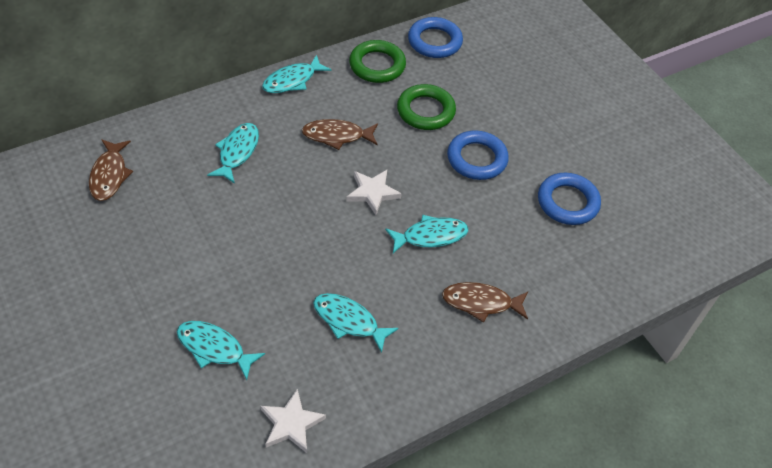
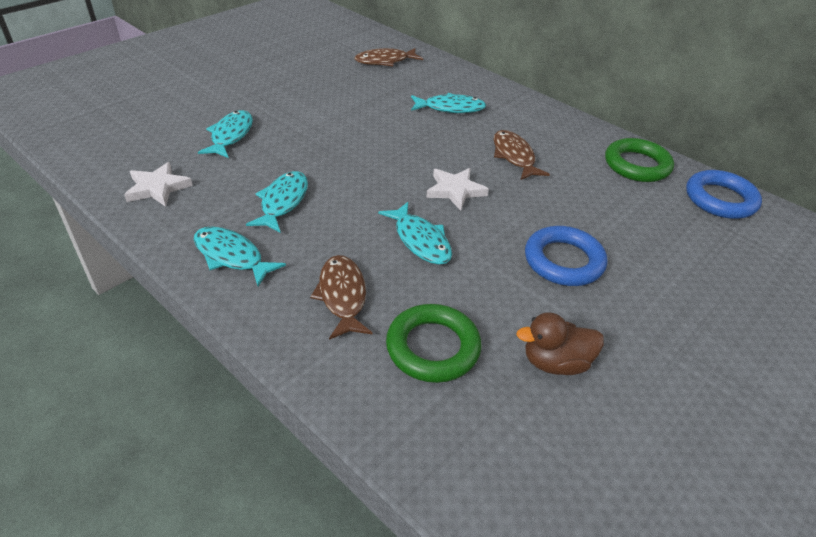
camera: 75 degrees right, 10 degrees down
turquoise fish [262,55,331,93] -> turquoise fish moved to [194,226,286,286]
green ring [397,84,456,130] -> green ring moved to [386,304,482,383]
blue ring [538,172,601,225] -> brown duck [516,312,604,375]

